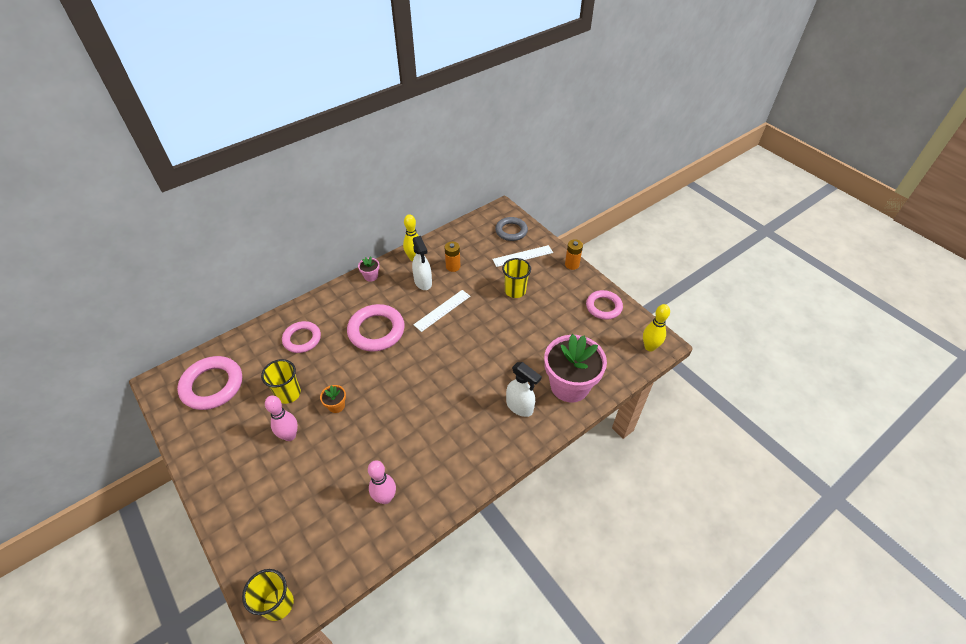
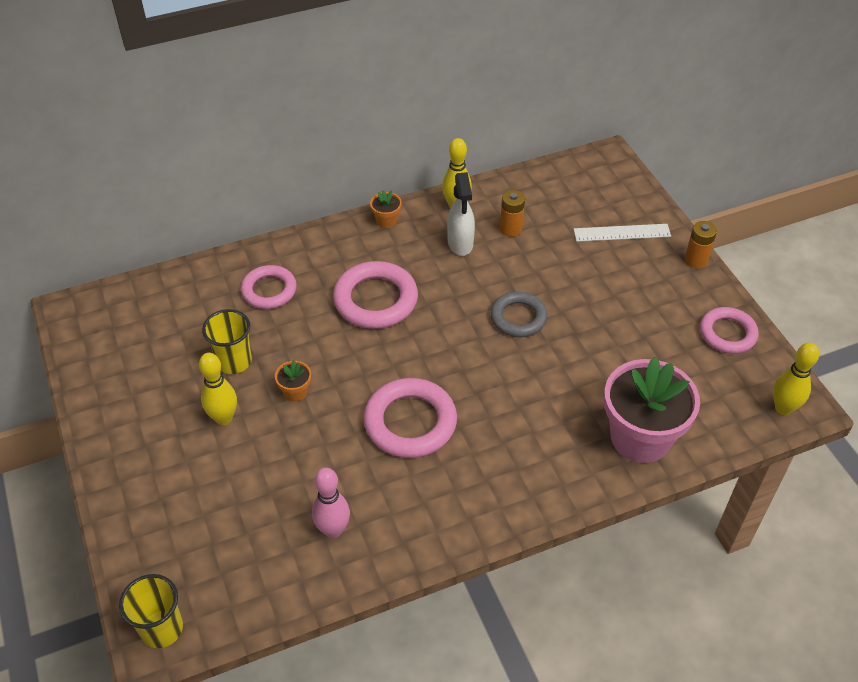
camera: 15 degrees right, 0 degrees up
pink ring [177,356,242,410] -> pink ring moved to [364,378,457,458]
pink bowling pin [265,396,298,441] -> yellow bowling pin [199,353,237,425]
pink flower pot [358,257,379,282] -> orange flower pot [370,190,402,228]
white ruler [413,290,470,332] -> none
grey ring [495,217,528,241] -> grey ring moved to [491,292,547,337]
yellow cup [502,258,531,298] -> none
white spray bottle [506,362,542,417] -> none

